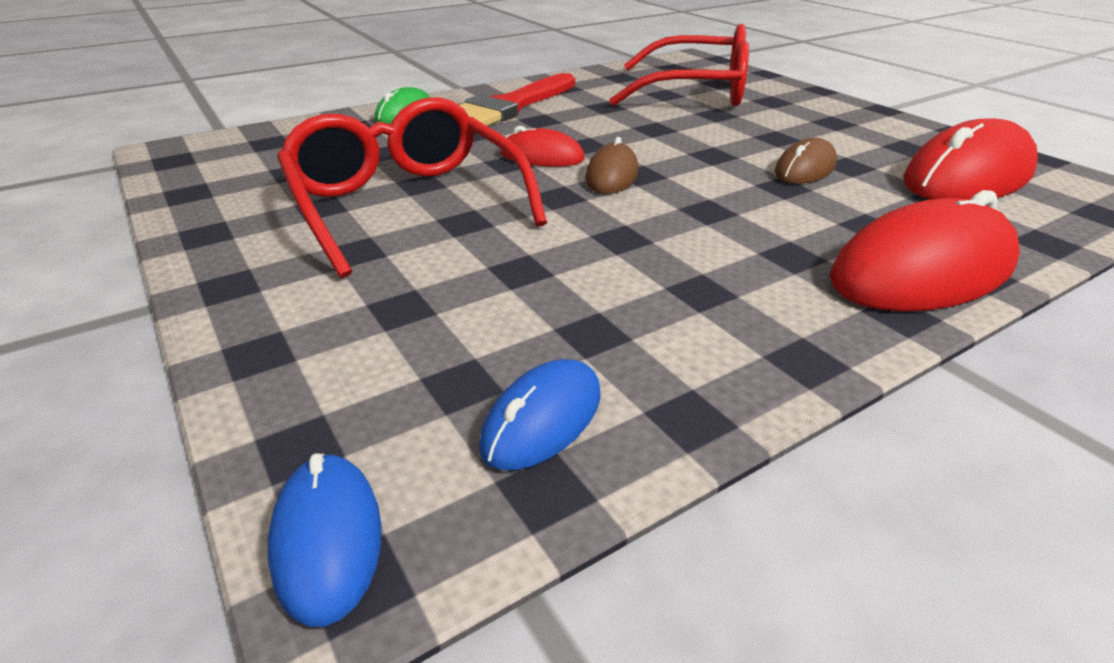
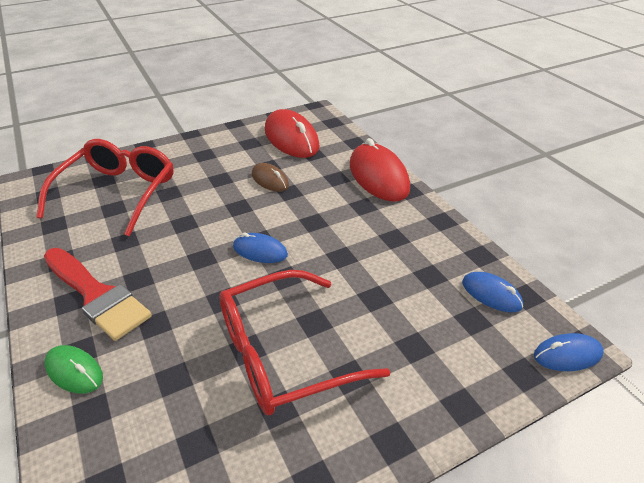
camera: 85 degrees left, 5 degrees up
red mouse [500,126,585,167] -> none
brown mouse [585,137,638,194] -> blue mouse [233,233,288,263]

